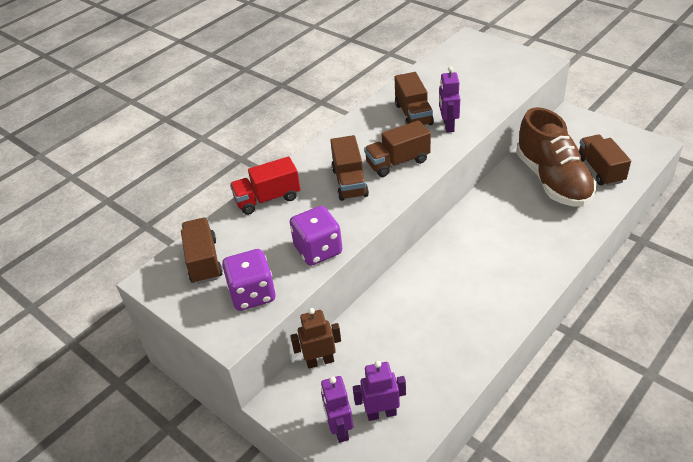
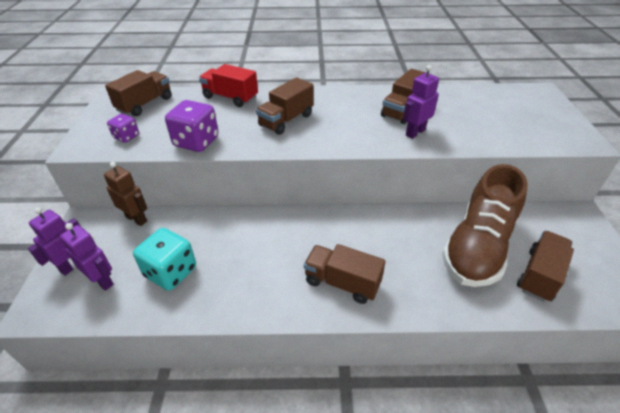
camera: 45 degrees right, 0 degrees up
purple dice [222,249,276,311] -> purple dice [107,114,139,143], size x0.56
brown truck [364,120,431,177] -> brown truck moved to [304,244,386,304]
none -> turquoise dice [133,228,196,291]

